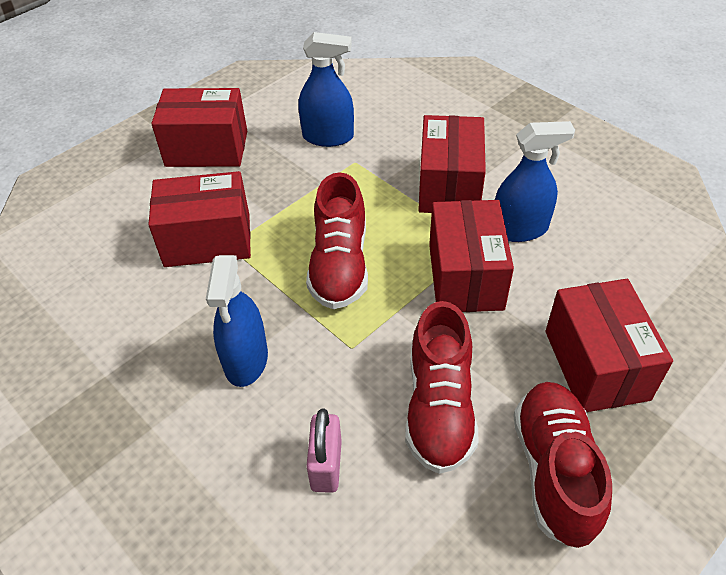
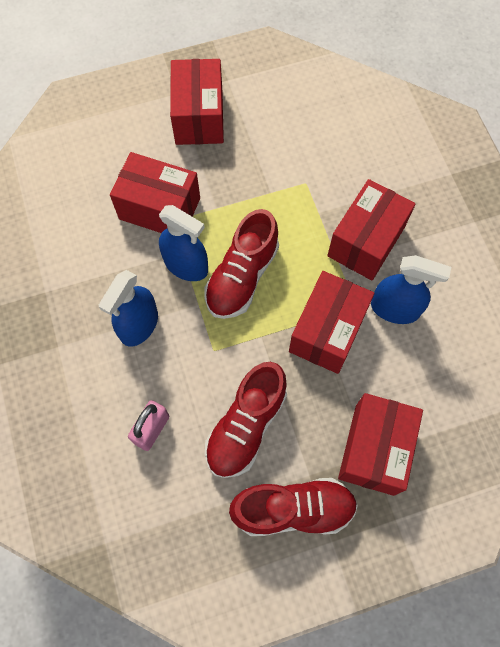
camera: 25 degrees right, 20 degrees up
red box [151,88,247,167] -> red box turned 60 degrees clockwise [170,59,224,145]
blue spray bottle [298,32,354,147] -> blue spray bottle moved to [159,205,208,281]
red shoe [513,382,612,548] -> red shoe turned 60 degrees clockwise [229,478,358,536]

